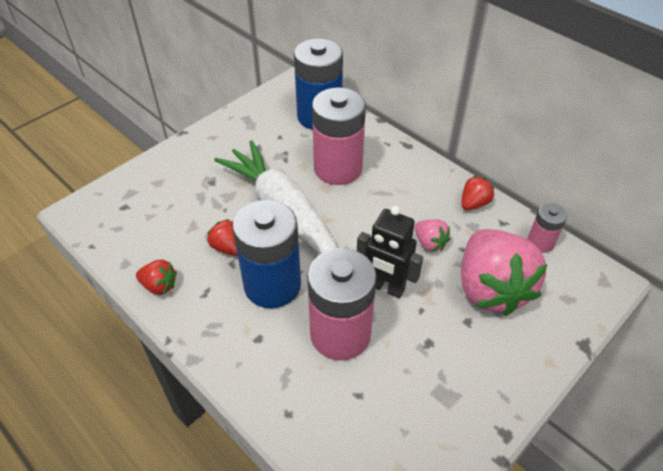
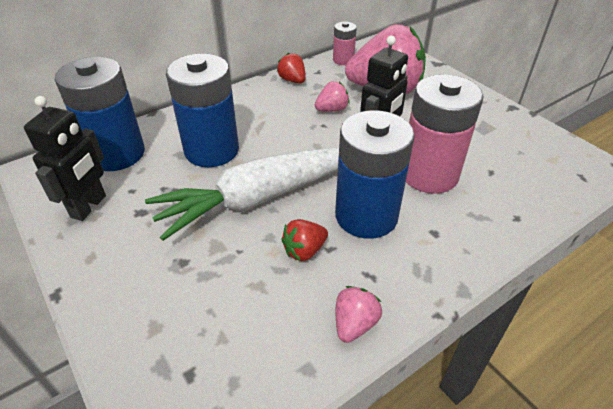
camera: 80 degrees left, 5 degrees down
red strawberry [136,260,177,295] -> pink strawberry [336,286,382,343]
pink battery [312,87,366,185] -> blue battery [166,54,239,167]
none -> black robot [24,96,106,221]

